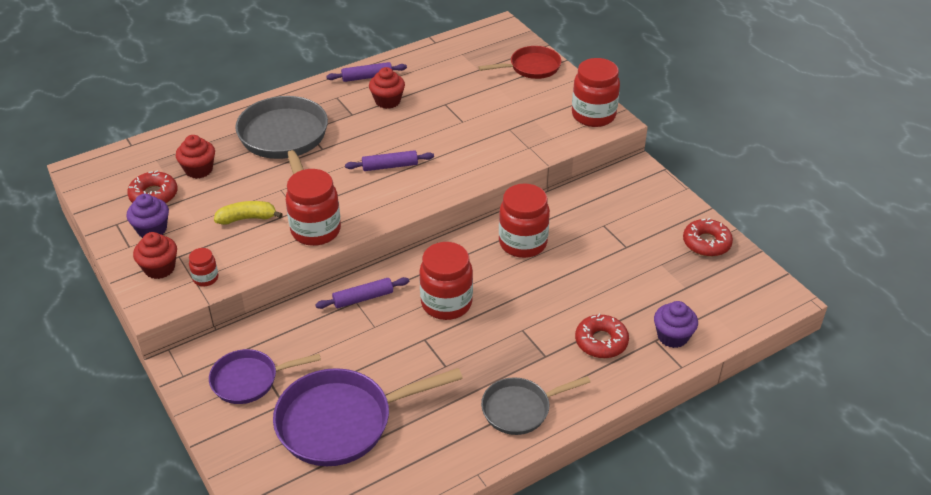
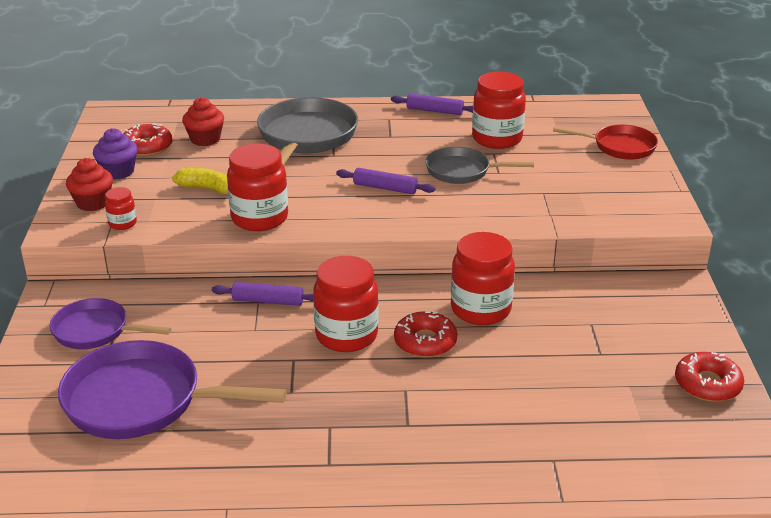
camera: 30 degrees right, 10 degrees down
red cupcake [369,67,405,109] -> none
grey pan [481,376,590,435] -> grey pan moved to [425,147,534,184]
red jar [572,58,620,127] -> red jar moved to [472,72,526,149]
red donut [575,314,629,358] -> red donut moved to [394,311,457,358]
purple cupcake [654,301,698,348] -> none

